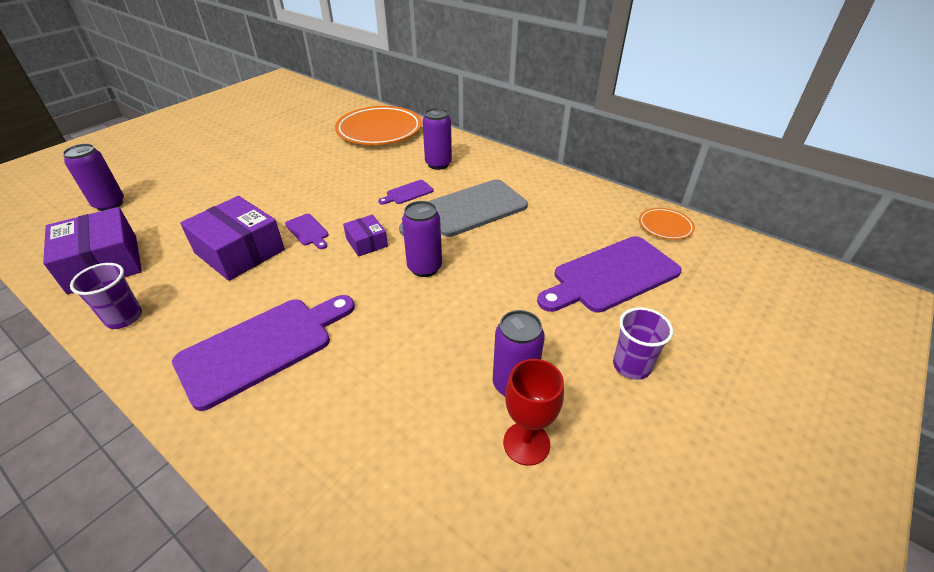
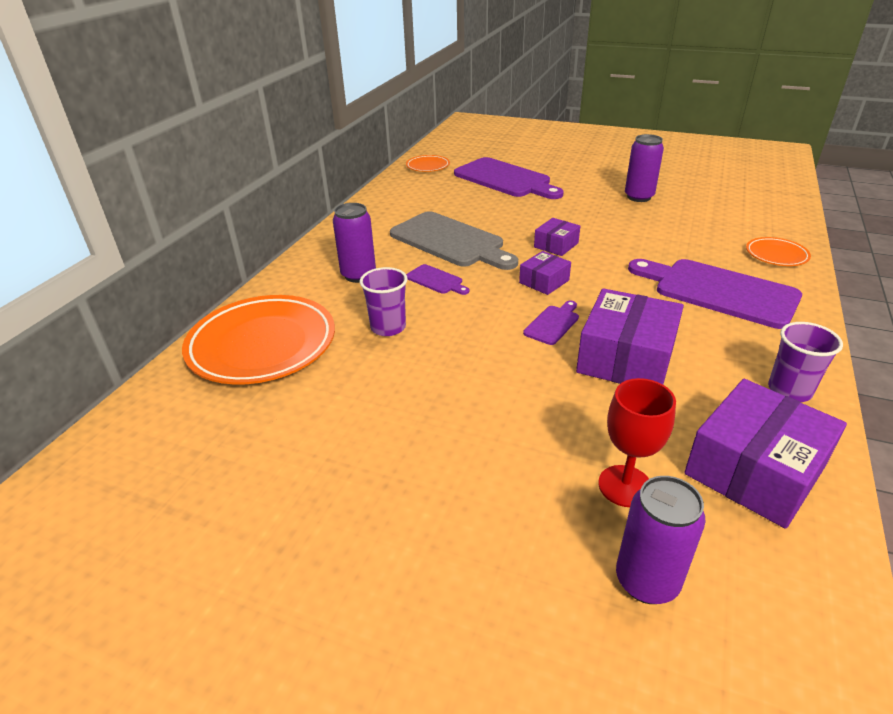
camera: 105 degrees left, 5 degrees down
purple can [402,201,442,277] -> purple box [534,218,580,256]
red goblet [503,359,564,466] -> red goblet moved to [598,378,676,507]
purple cup [613,307,673,380] -> purple cup moved to [360,267,408,336]
none -> orange plate [746,237,811,266]

